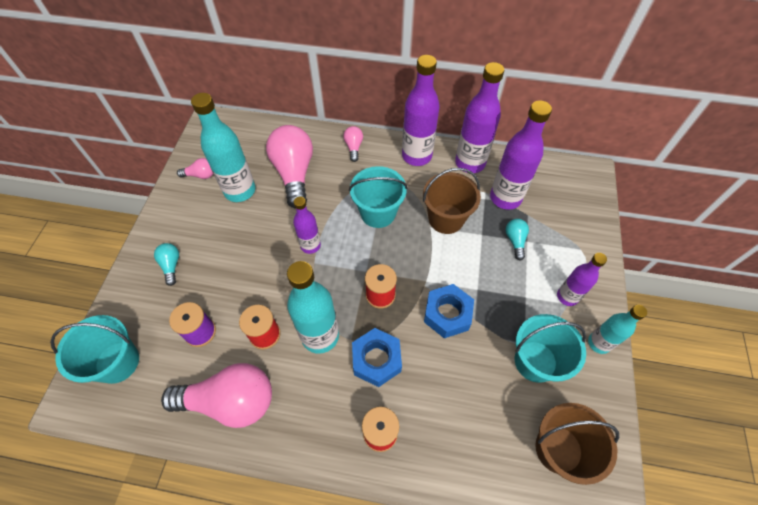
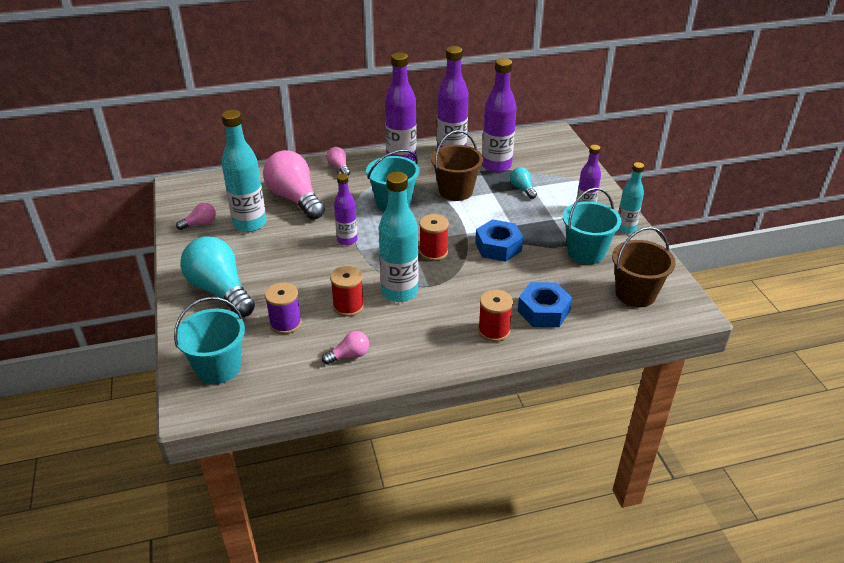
camera: 25 degrees left, 20 degrees down
turquoise light bulb [154,243,179,286] -> turquoise light bulb [180,236,255,317], size x2.20
pink light bulb [161,363,272,428] -> pink light bulb [322,331,369,365], size x0.45
blue nut [352,328,402,387] -> blue nut moved to [518,282,572,327]

